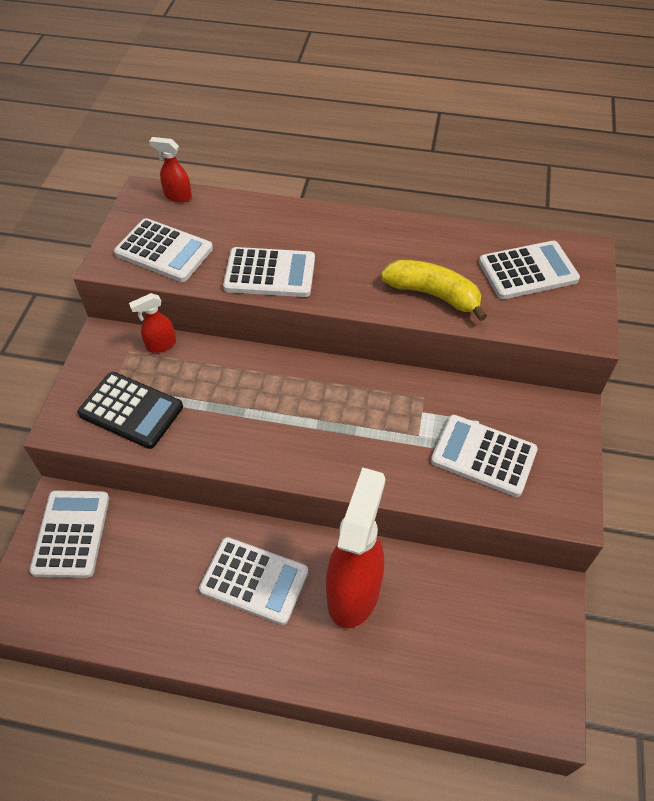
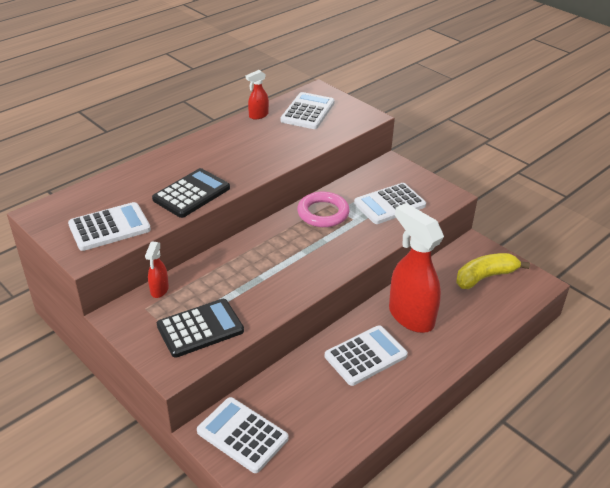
camera: 55 degrees left, 15 degrees down
red spray bottle [149,137,192,202] -> red spray bottle moved to [246,70,269,119]
white calculator [223,247,315,297] -> black calculator [152,168,230,218]
yellow banana [381,260,487,321] -> yellow banana moved to [456,253,530,289]
none -> pink ring [297,192,350,227]

